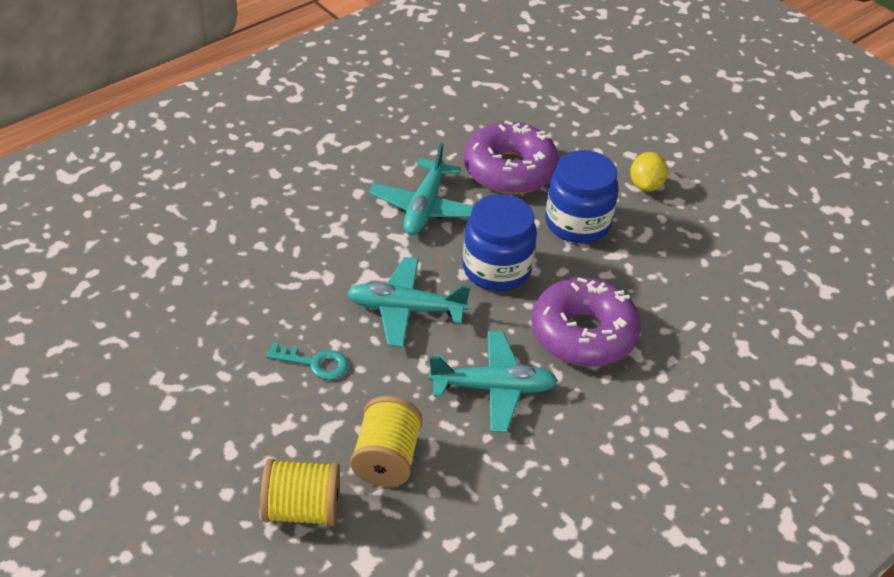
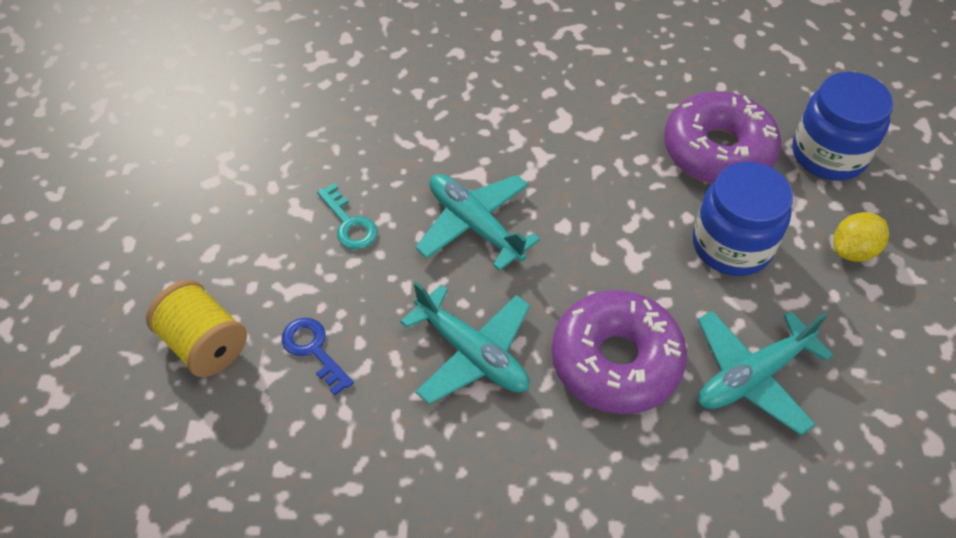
camera: 45 degrees right, 10 degrees up
yellow spool [350,396,423,487] -> blue key [282,318,354,396]
turquoise plane [369,143,474,235] -> turquoise plane moved to [698,311,833,436]
blue jar [463,194,537,291] -> blue jar moved to [792,72,893,181]

